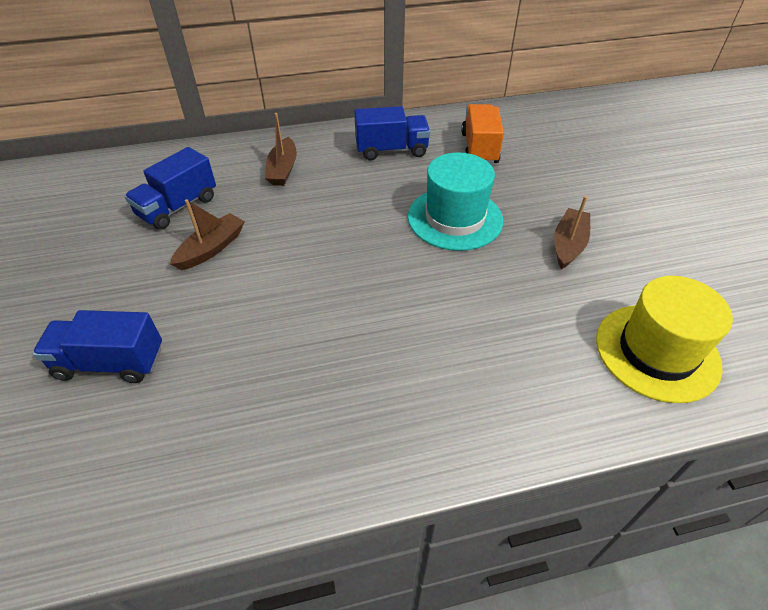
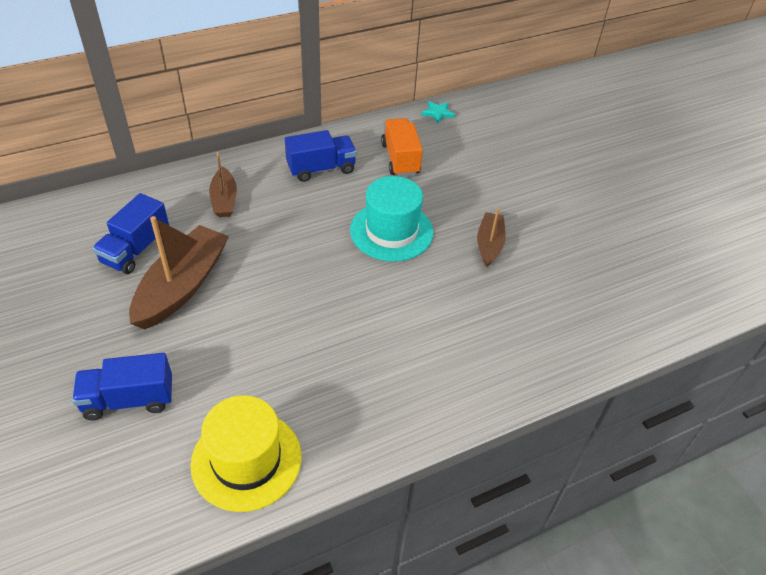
camera: 15 degrees left, 0 degrees up
brown boat [170,199,245,270] -> brown boat [129,216,229,329], size x1.78
yellow hat [596,276,733,403] -> yellow hat moved to [190,395,302,512]
none -> turquoise star [421,101,455,123]

